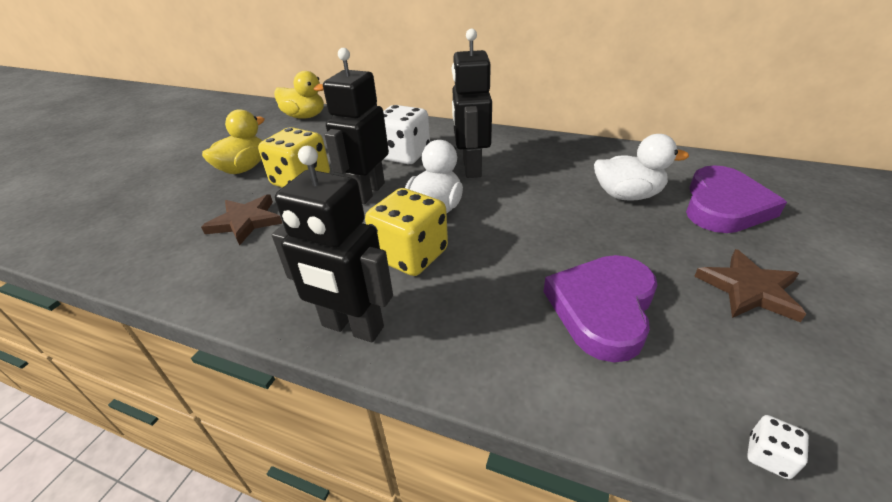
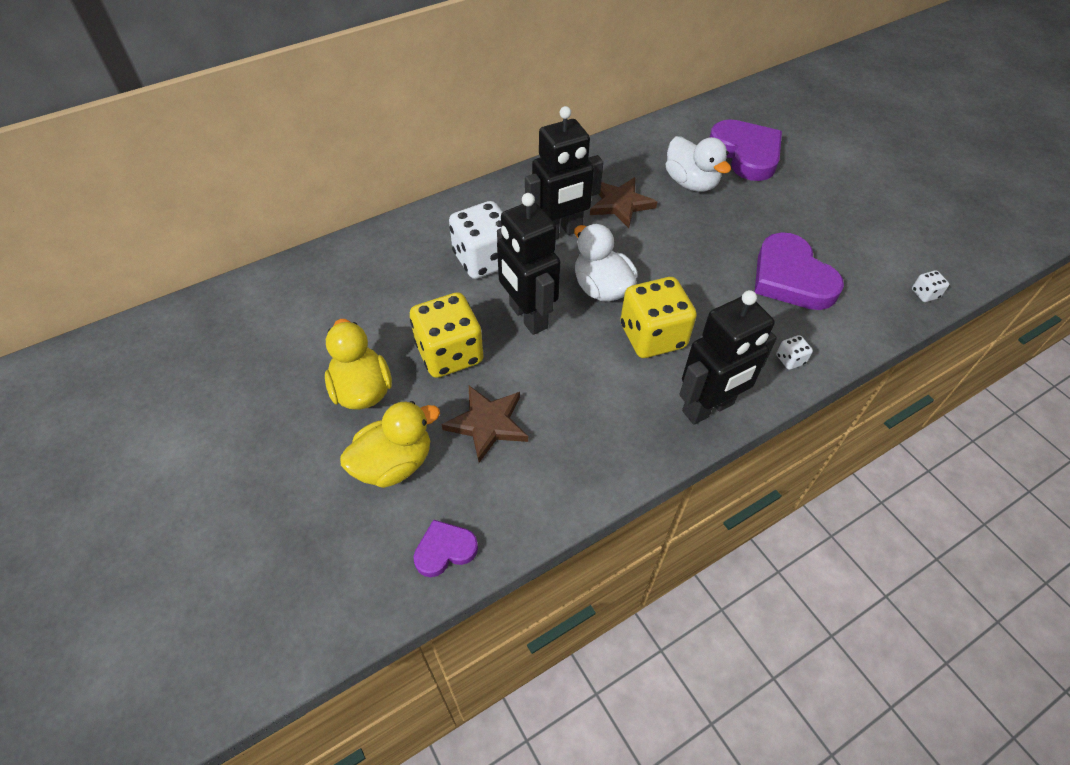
camera: 55 degrees left, 15 degrees up
yellow duck [274,71,324,119] -> yellow duck moved to [340,401,440,488]
black robot [452,29,492,178] -> black robot turned 60 degrees counterclockwise [525,106,603,239]
white duck [594,134,689,201] -> white duck turned 105 degrees clockwise [665,136,731,192]
brown star [694,249,806,322] -> brown star moved to [590,177,657,228]
none -> purple heart [413,520,478,577]
none -> white dice [777,335,813,370]

